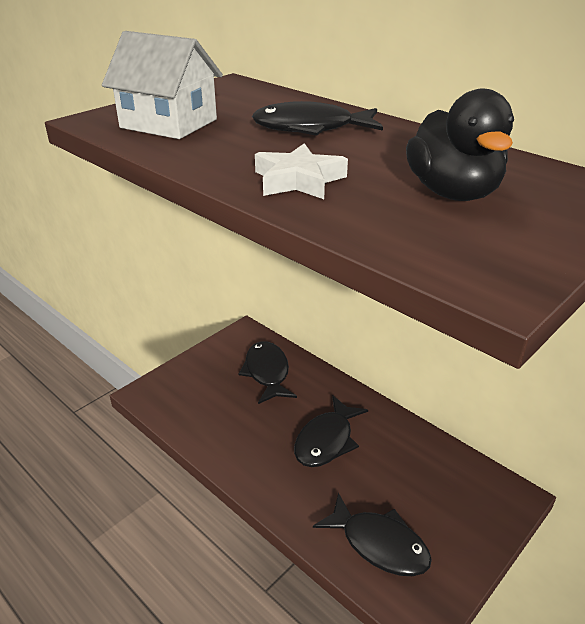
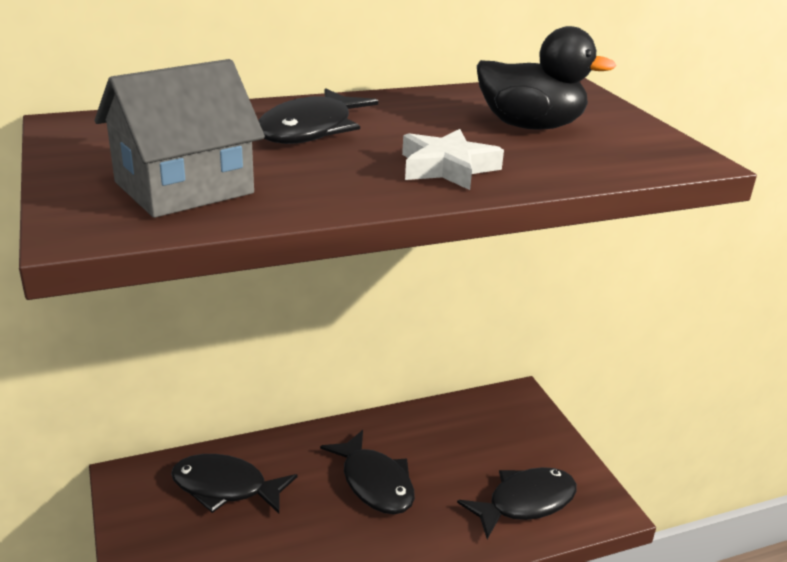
camera: 65 degrees left, 5 degrees down
white house [102,31,223,139] -> grey house [95,59,265,218]

